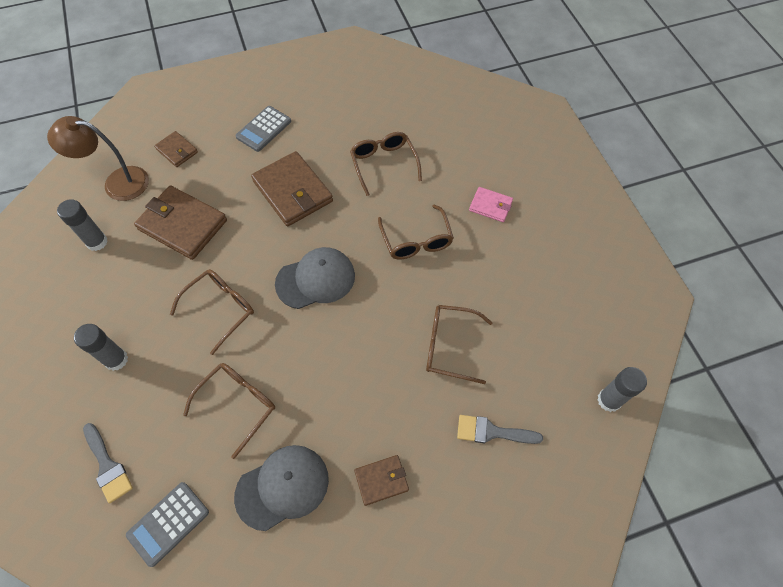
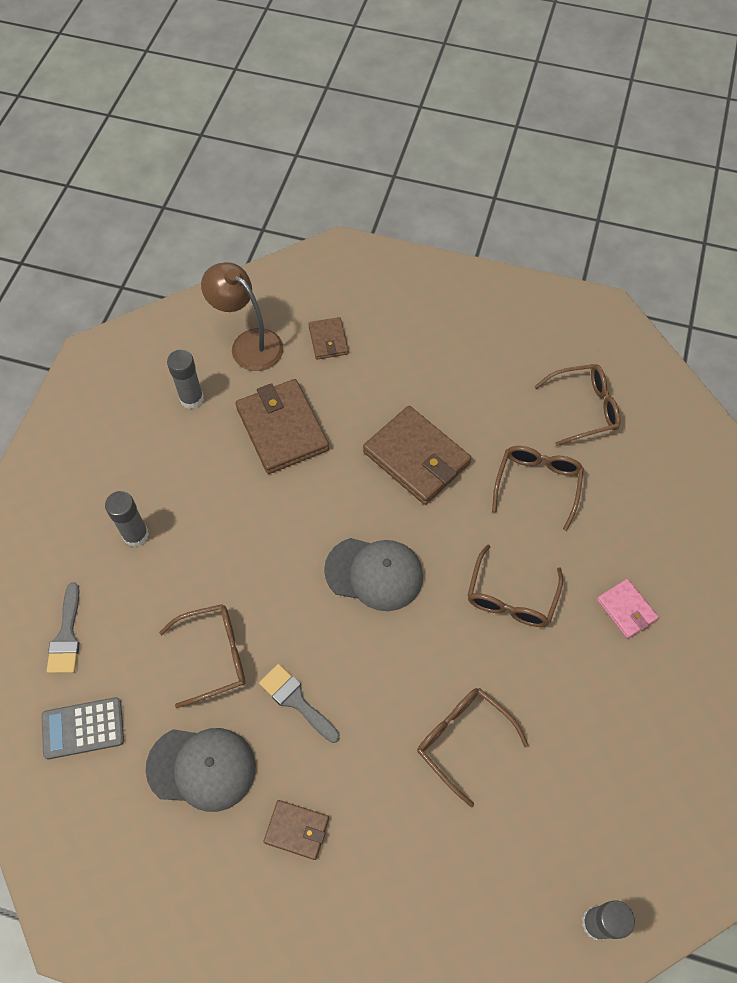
camera: 35 degrees right, 0 degrees up
brown glasses [170,269,254,355] -> brown glasses moved to [534,364,621,446]
grey calculator [235,106,291,152] -> none
brown wallet [251,151,333,226] -> brown wallet turned 45 degrees counterclockwise [363,406,471,505]
grey brush [457,415,543,444] -> grey brush moved to [259,664,340,743]

